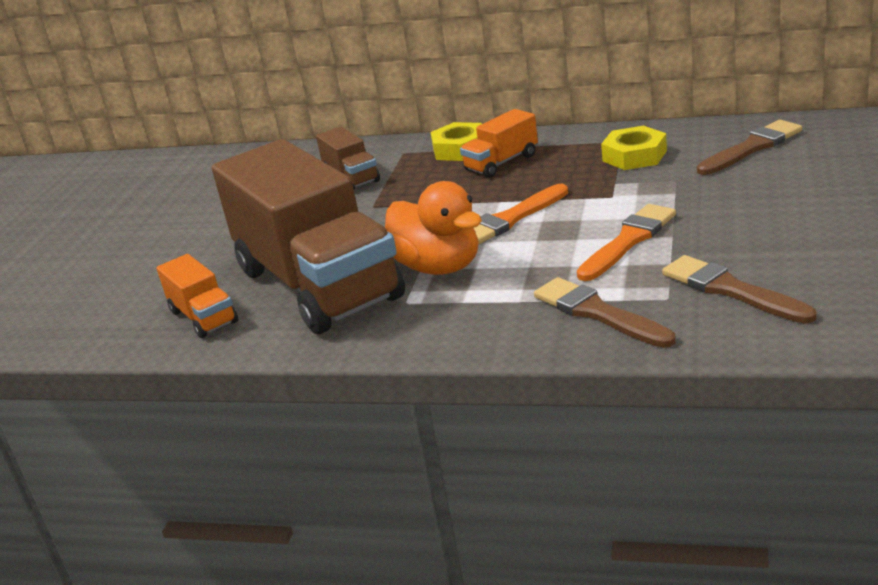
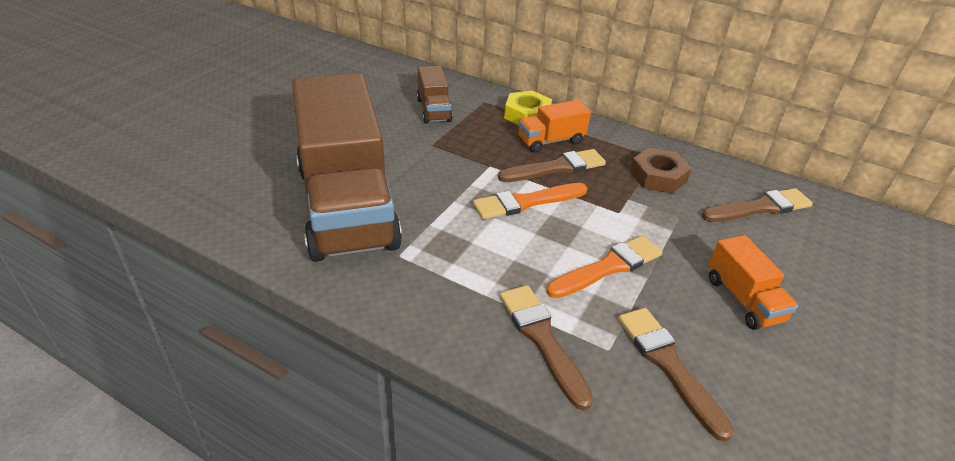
camera: 10 degrees right, 10 degrees up
orange truck [156,254,238,338] -> orange truck moved to [708,235,798,330]
orange duck [385,181,482,275] -> none
yellow nut [601,126,667,170] -> brown nut [630,148,692,193]
none -> brown brush [498,149,606,182]

